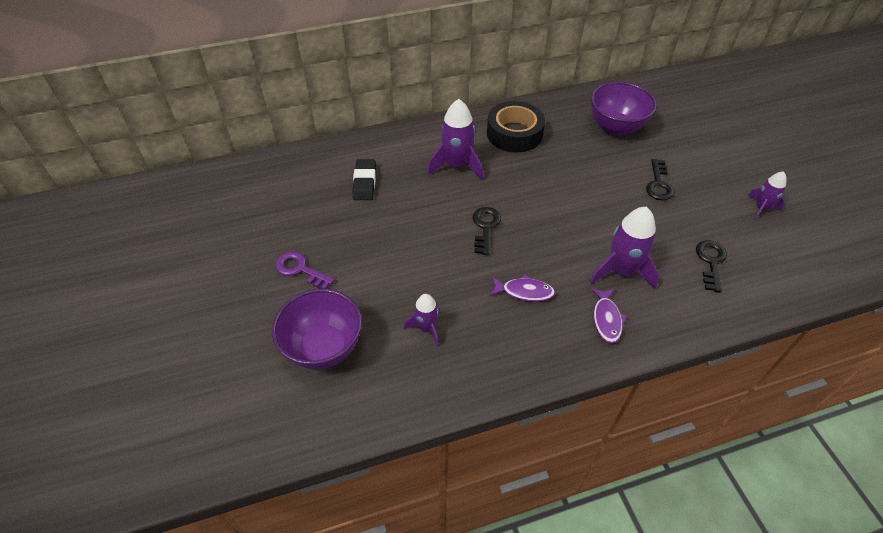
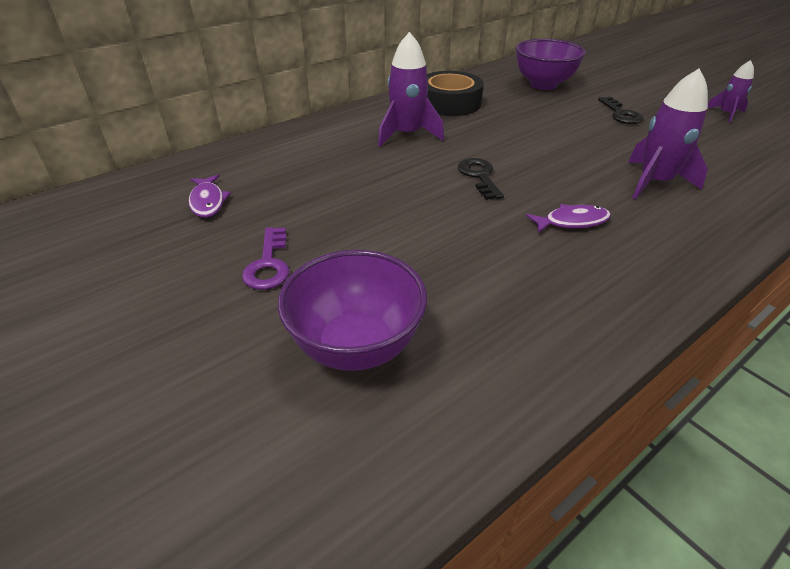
camera: 20 degrees left, 10 degrees down
purple key [275,251,334,289] -> purple key turned 105 degrees counterclockwise [242,227,289,290]
black eraser [352,159,376,200] -> none
purple rocket [404,294,439,346] -> none
purple fish [591,288,627,344] -> purple fish moved to [188,174,231,218]
black key [696,240,727,293] -> none

